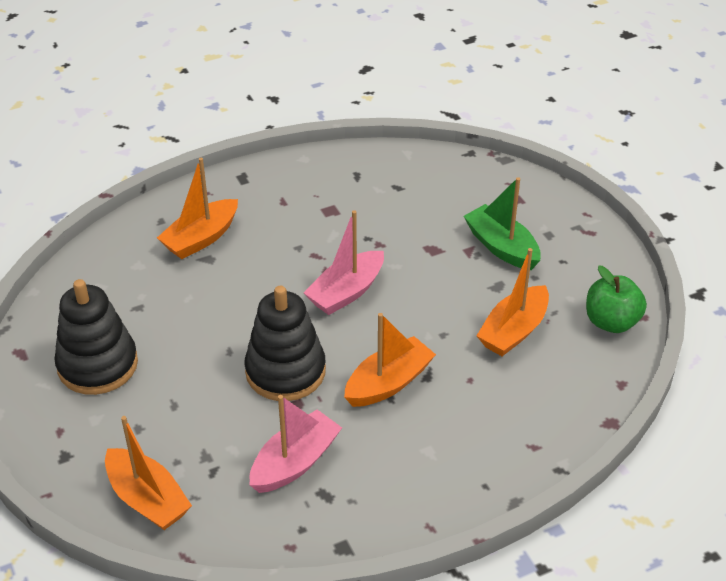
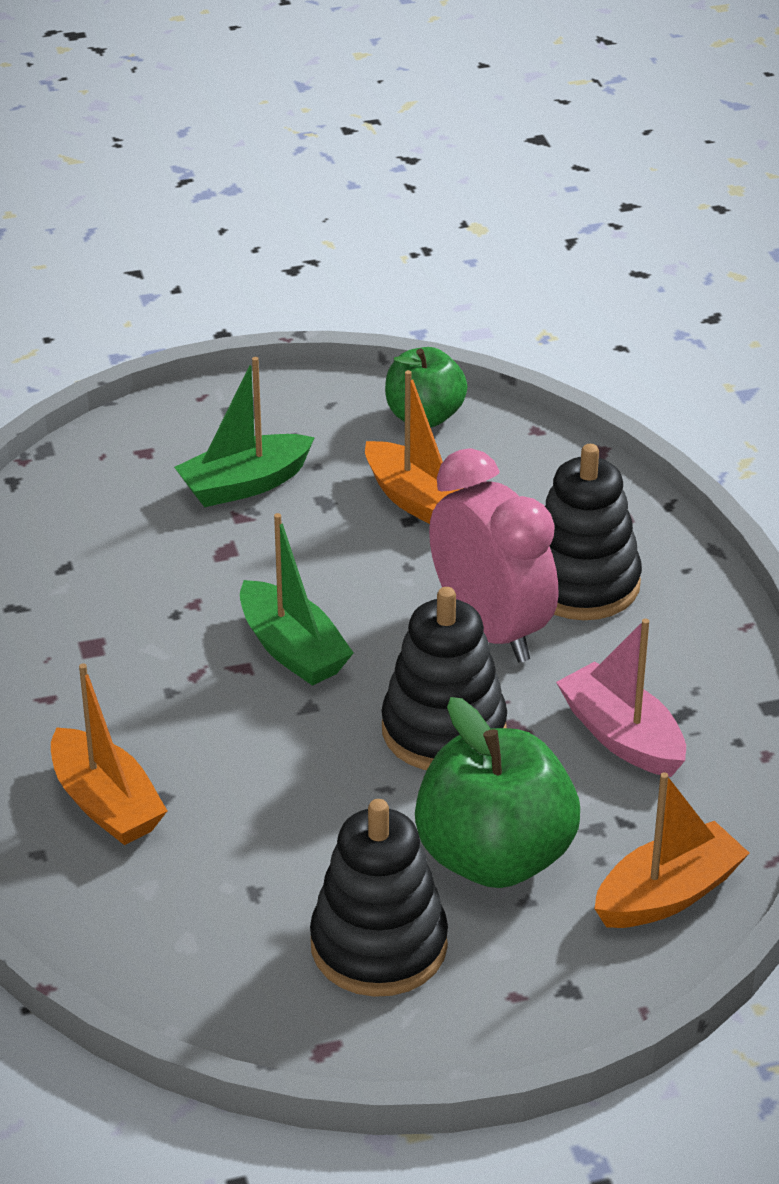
camera: 80 degrees left, 5 degrees down
pink boat [304,210,384,315] -> green boat [240,513,354,686]
orange boat [344,313,436,407] -> pink clock [429,448,558,663]
none -> green apple [415,697,580,888]
none -> black stacking toy [545,444,642,620]

